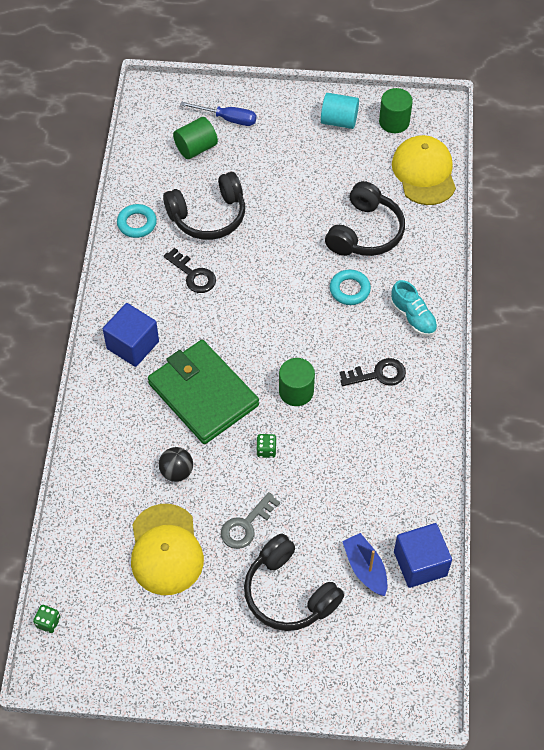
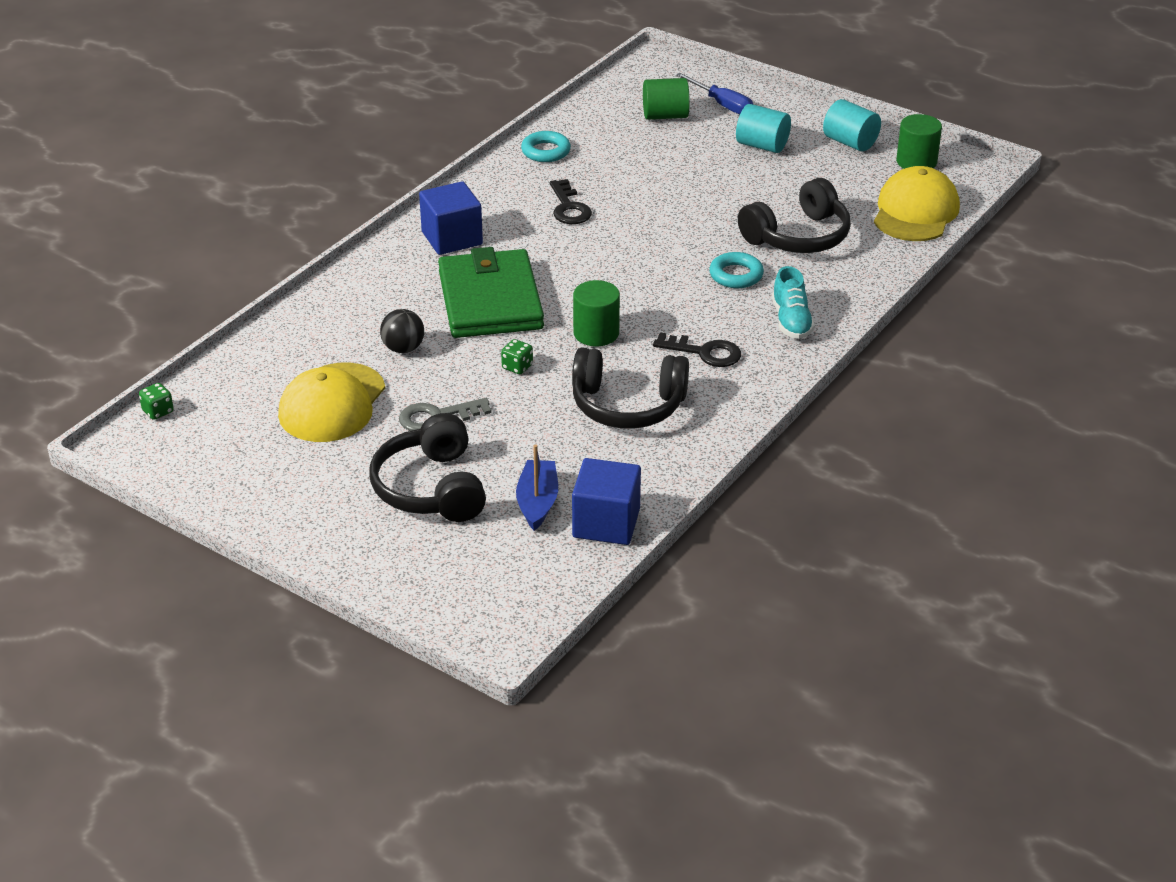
camera: 30 degrees right, 20 degrees down
black headphones [163,172,245,240] -> black headphones moved to [572,347,689,429]
none -> turquoise cylinder [736,104,791,153]

